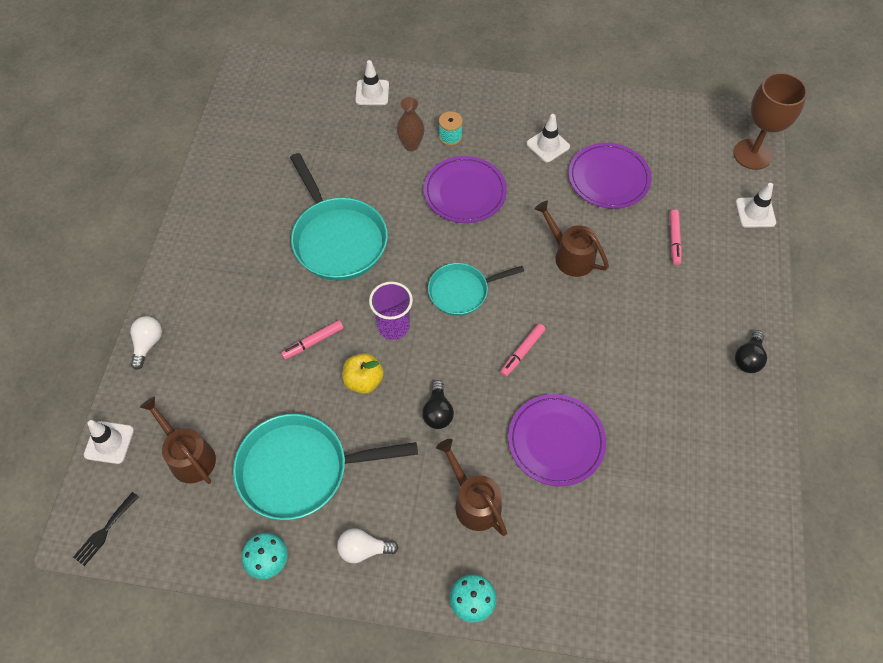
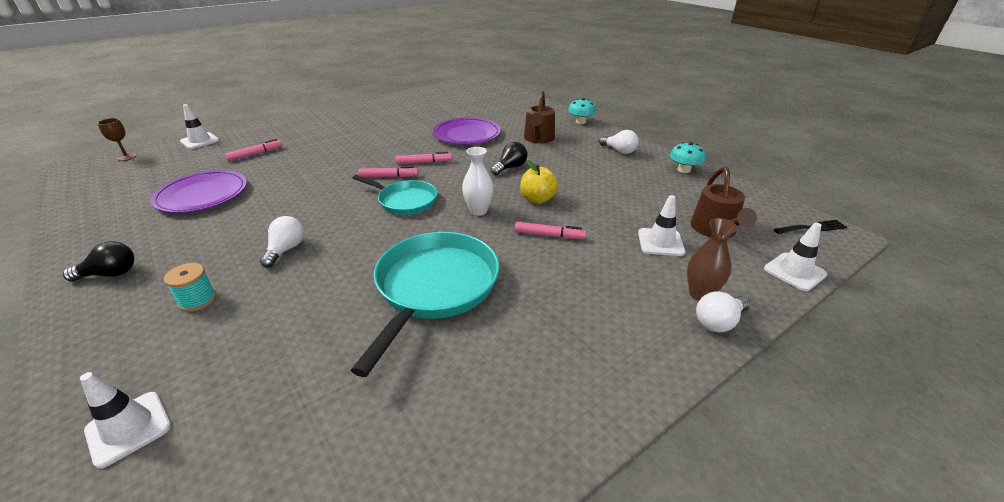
camera: 135 degrees left, 25 degrees down
turquoise pan [233,414,418,520] -> none
purple cup [369,282,413,340] -> white vase [462,147,494,216]
brown vase [397,97,425,151] -> brown vase moved to [687,218,738,301]
purple plate [424,156,507,223] -> white light bulb [260,216,304,268]
white traffic cone [526,114,570,162] -> white traffic cone moved to [638,195,685,256]
brown watering can [534,201,609,277] -> none
brown goblet [733,73,807,170] -> brown goblet [98,118,136,161], size x0.45
black light bulb [735,330,767,373] -> black light bulb moved to [63,241,134,282]
none -> pink marker [358,166,418,177]

